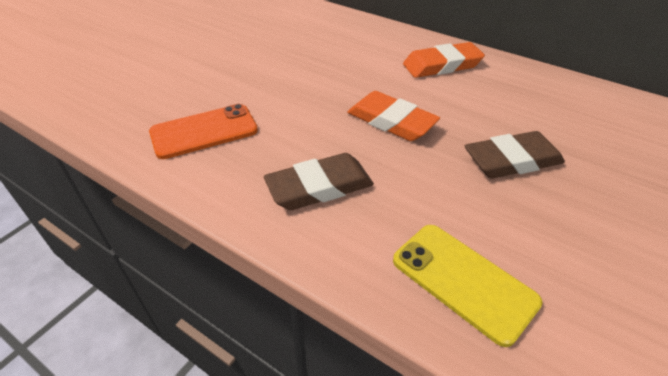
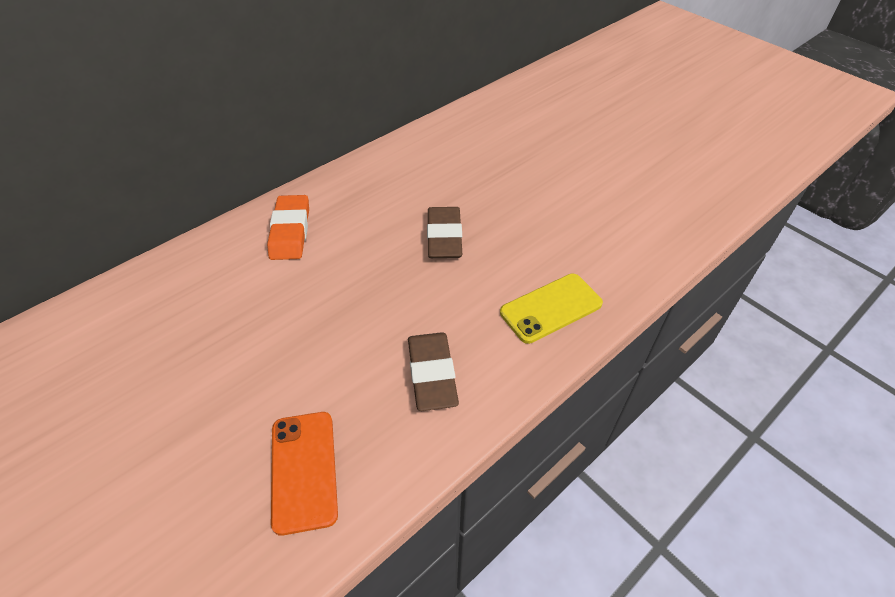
camera: 75 degrees left, 5 degrees up
orange eraser [347,91,440,141] -> none

